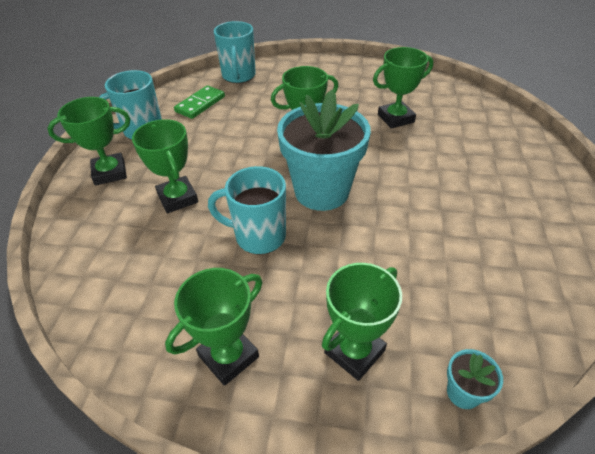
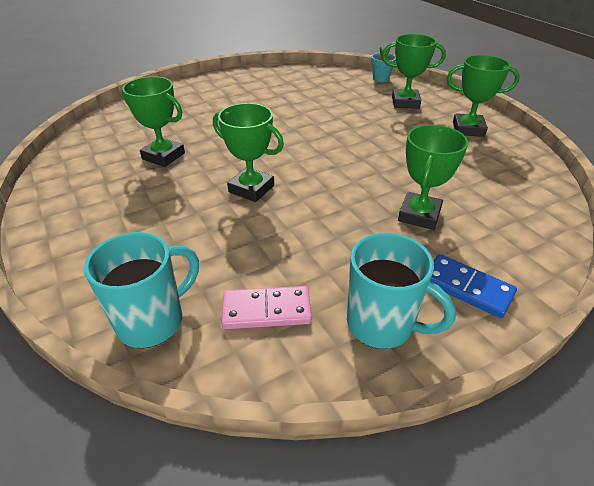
camera: 130 degrees left, 5 degrees down
green trophy [47,97,130,186] -> blue domino [430,254,517,318]
green domino [174,85,225,119] -> pink domino [222,286,312,329]
turquoise mug [208,166,286,255] -> none
turquoise flower pot [277,90,371,211] -> none

